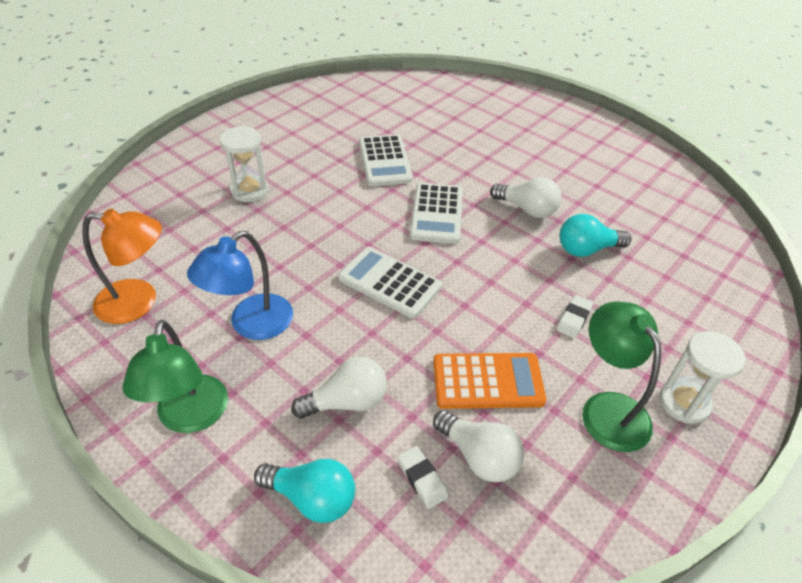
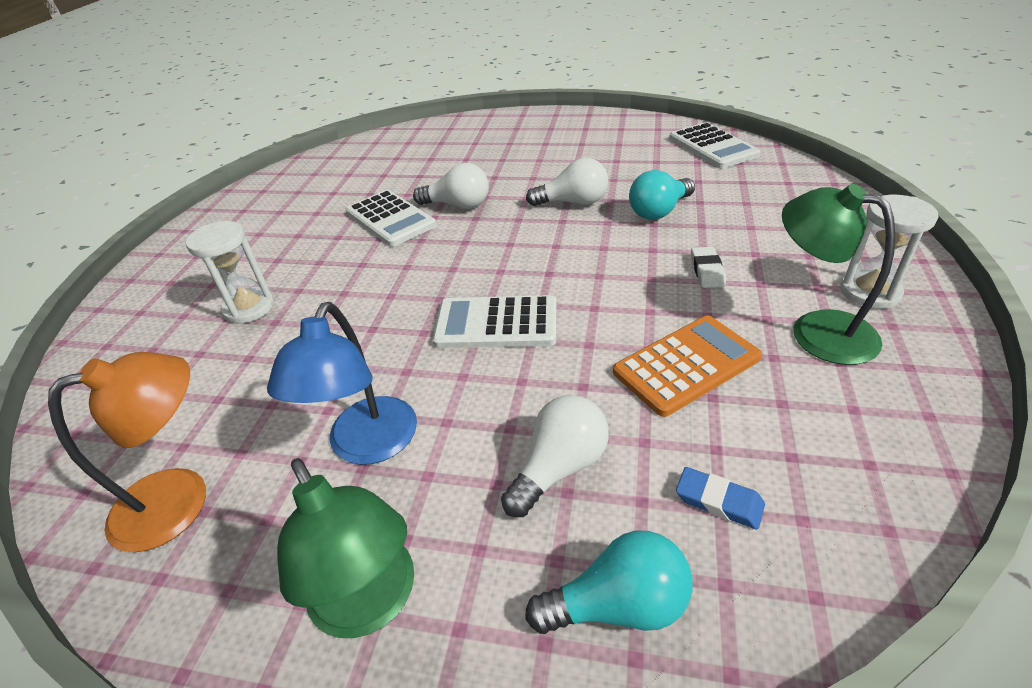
camera: 25 degrees left, 5 degrees down
white eraser [397,446,449,509] -> blue eraser [676,467,765,530]
white calculator [410,183,463,244] -> white calculator moved to [669,122,760,168]
white light bulb [433,410,524,482] -> white light bulb moved to [413,163,489,209]

